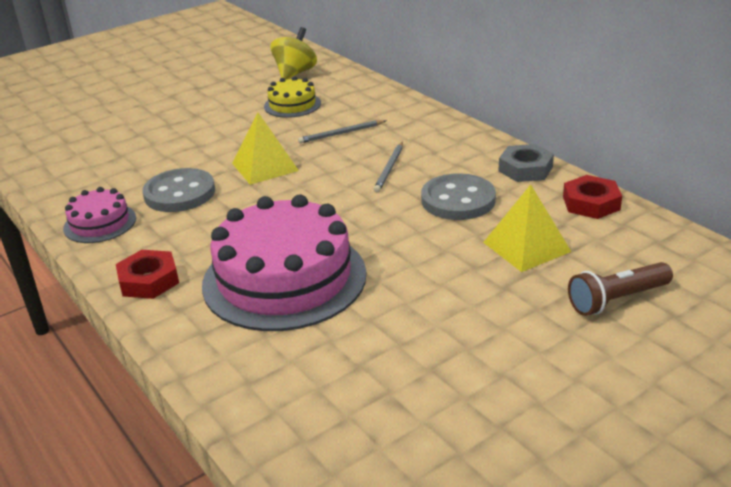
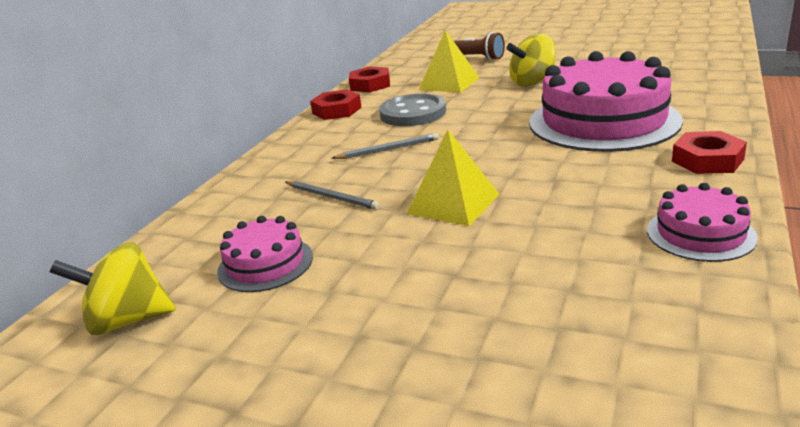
camera: 120 degrees left, 5 degrees down
grey button [142,168,215,212] -> none
yellow cake [264,76,321,118] -> pink cake [217,216,313,292]
grey nut [499,144,554,182] -> red nut [310,90,362,120]
none -> yellow spinning top [506,33,556,87]

